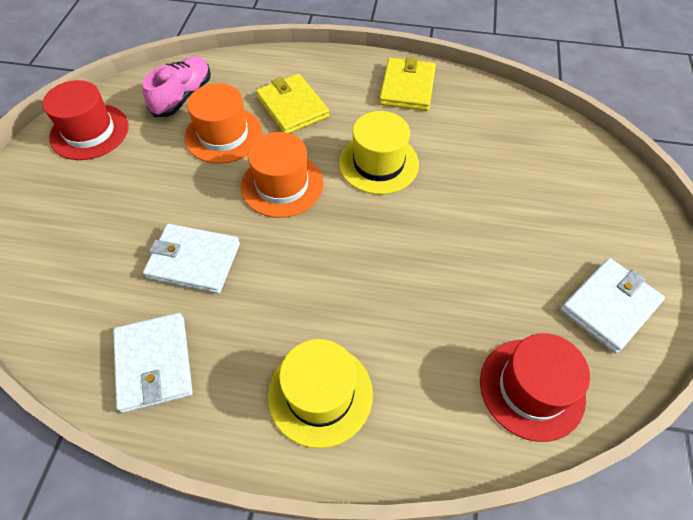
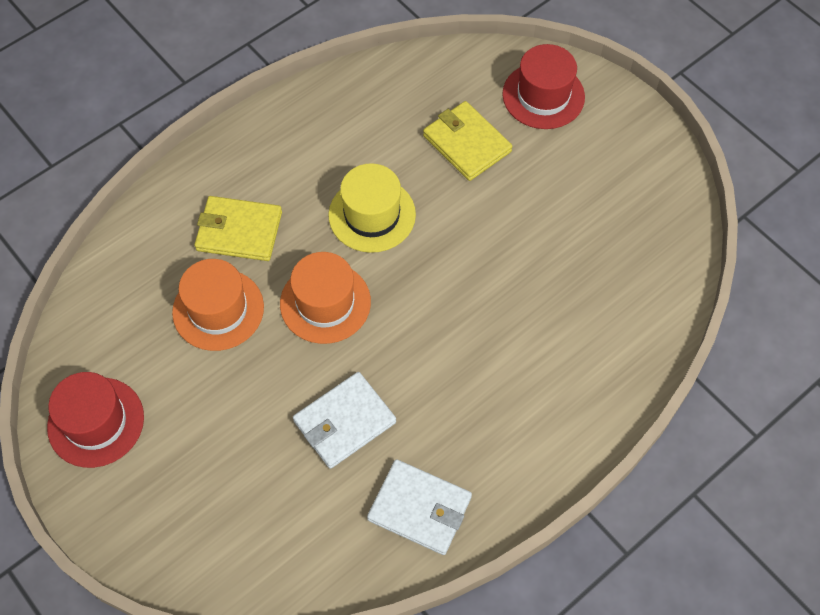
camera: 50 degrees left, 5 degrees up
pink shoe [142,56,211,117] -> none
yellow hat [268,339,373,448] -> none
yellow wallet [379,57,436,111] -> yellow wallet moved to [423,101,512,181]
red hat [480,333,590,442] -> red hat moved to [502,44,585,129]
white wallet [560,258,665,353] -> none

